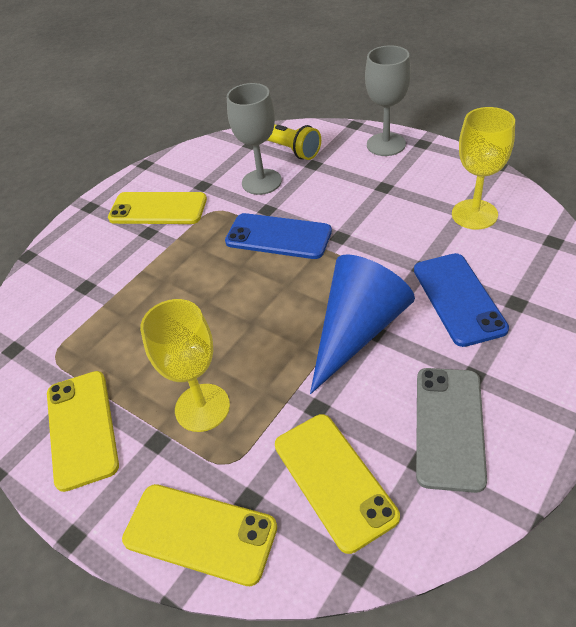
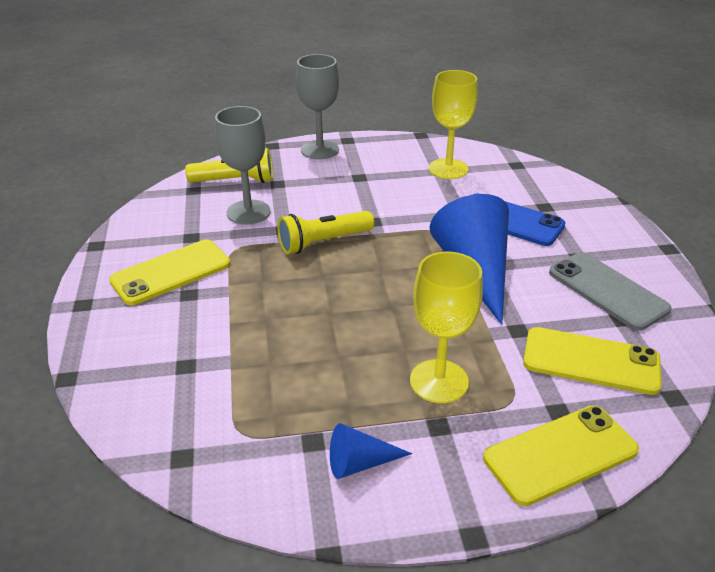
camera: 50 degrees left, 10 degrees down
yellow phone [47,371,119,492] -> blue cone [330,423,412,479]
blue phone [225,213,332,259] -> yellow flashlight [277,211,374,254]

